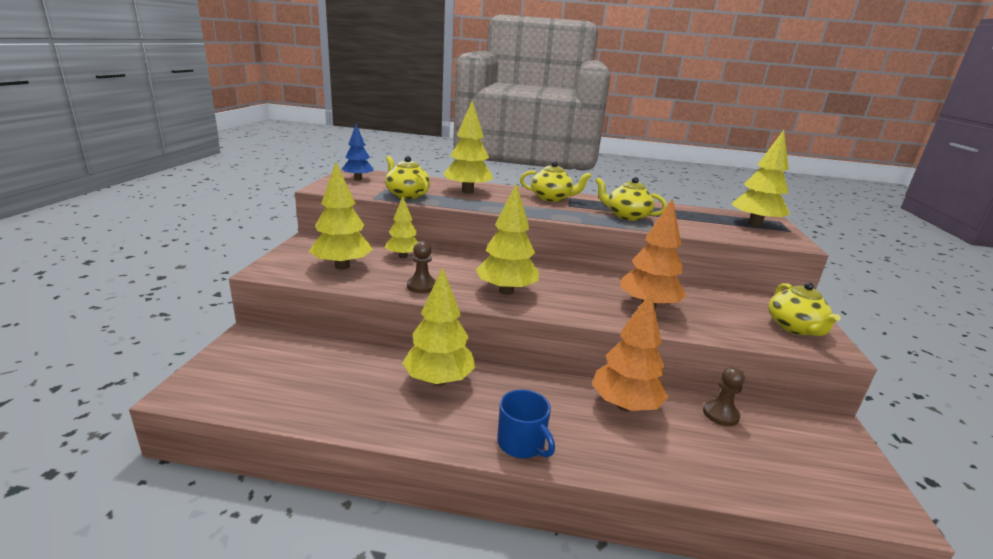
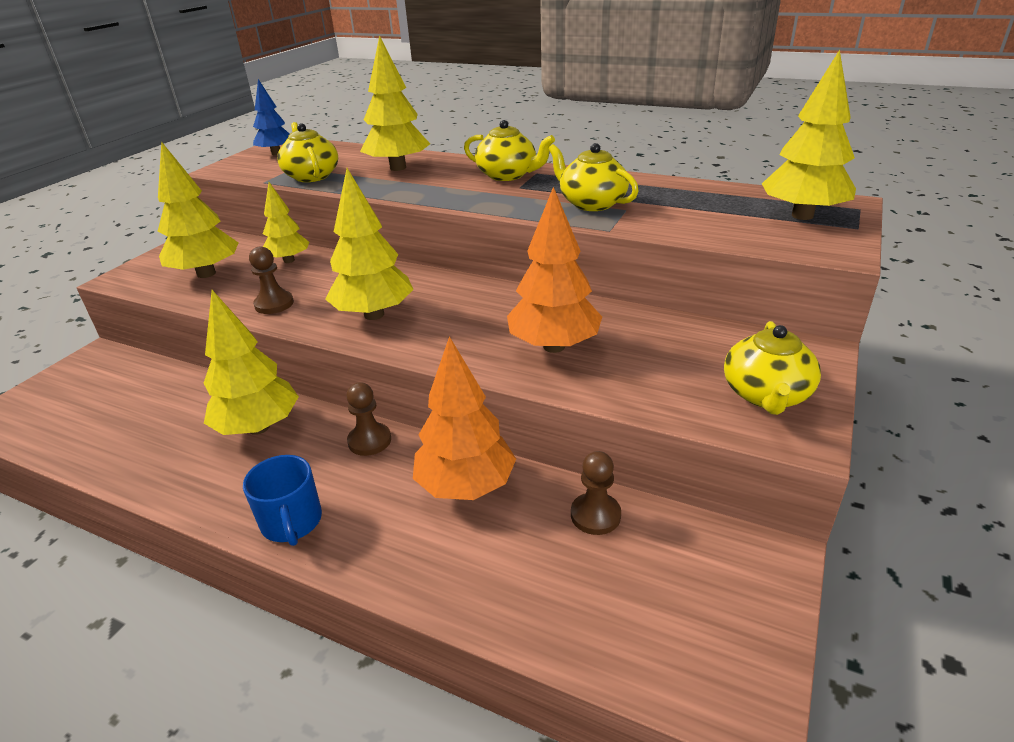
camera: 20 degrees right, 10 degrees up
none -> brown pawn [346,382,391,456]

